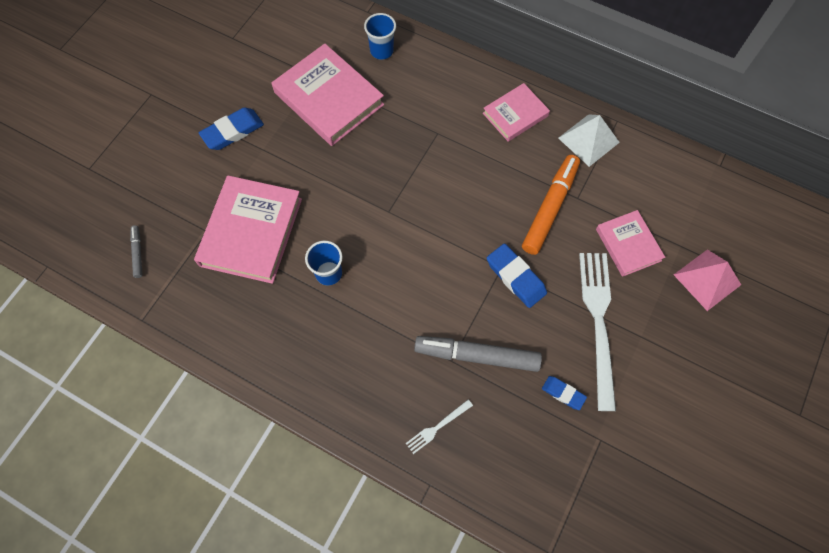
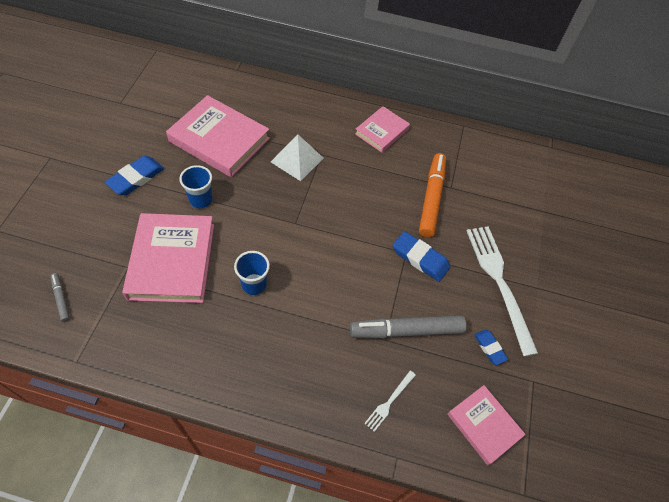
camera: 20 degrees left, 10 degrees down
blue cup [364,13,396,59] -> blue cup moved to [179,165,213,208]
blue eraser [542,376,587,410] -> blue eraser turned 45 degrees clockwise [474,329,508,365]
white pyramid [558,114,620,167] -> white pyramid moved to [271,134,324,181]
pink book [596,210,665,277] -> pink book moved to [447,385,526,465]
pink pyramid [674,250,741,311] -> none

